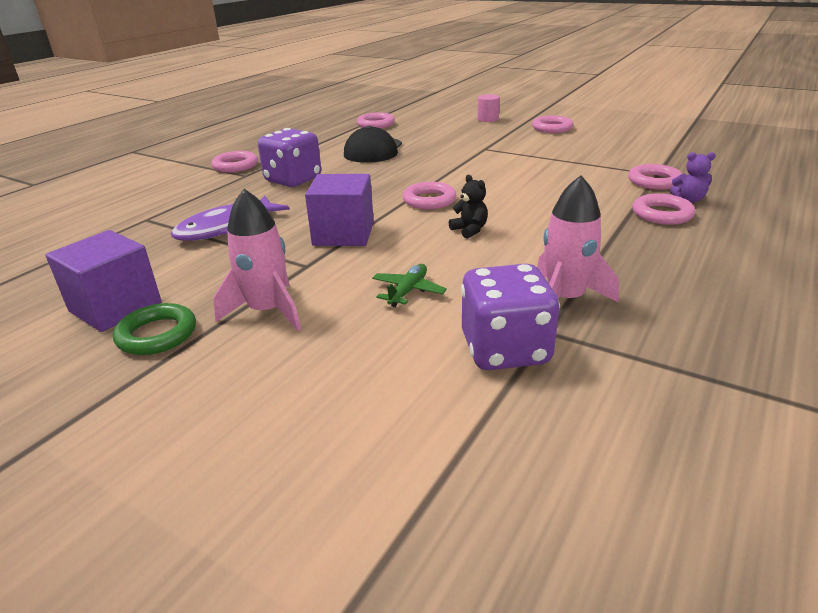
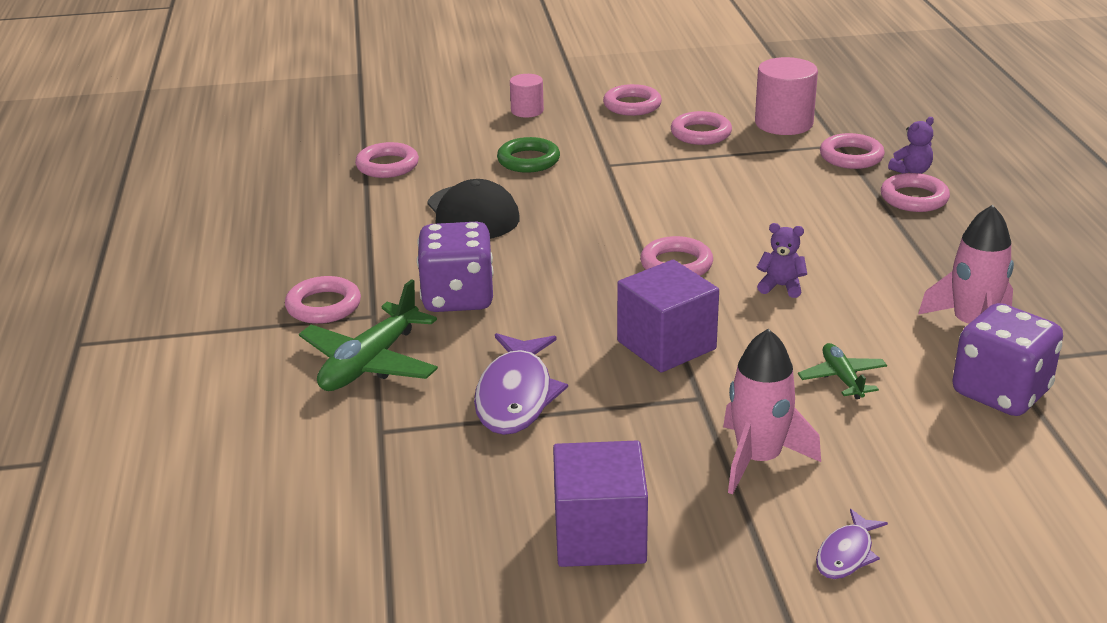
camera: 40 degrees left, 0 degrees up
green ring [113,303,196,355] -> green ring moved to [497,137,560,173]
black teddy bear [449,175,488,239] -> purple teddy bear [757,223,807,298]
none -> green plane [299,279,438,391]
none -> pink ring [671,111,732,145]
none -> pink cylinder [755,57,818,135]
none -> purple fish [816,509,888,579]

